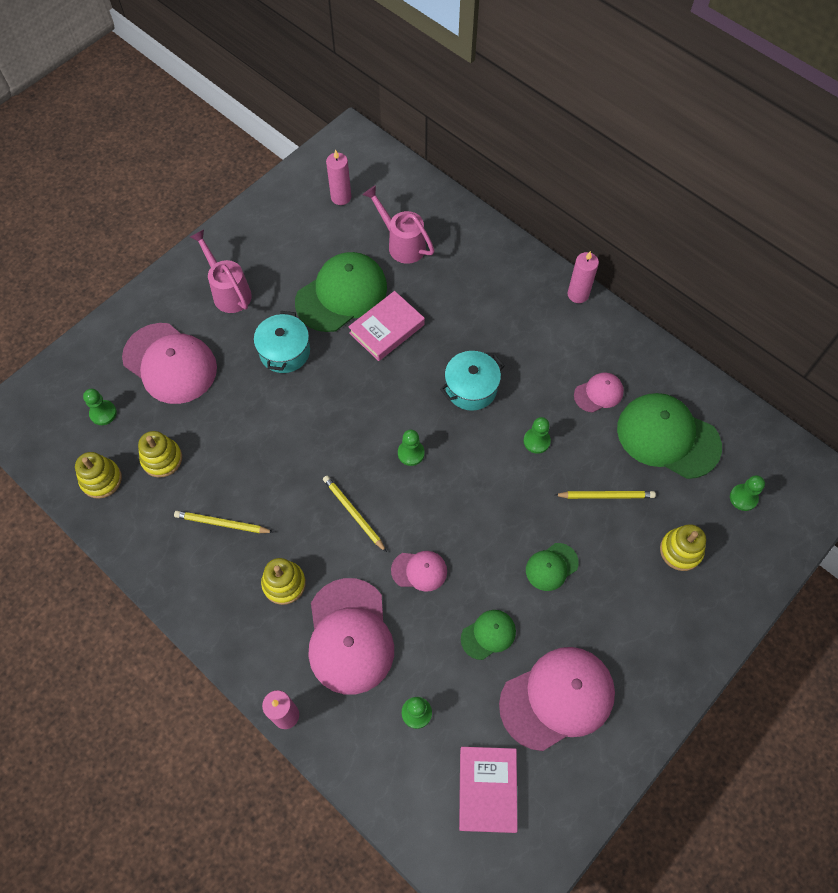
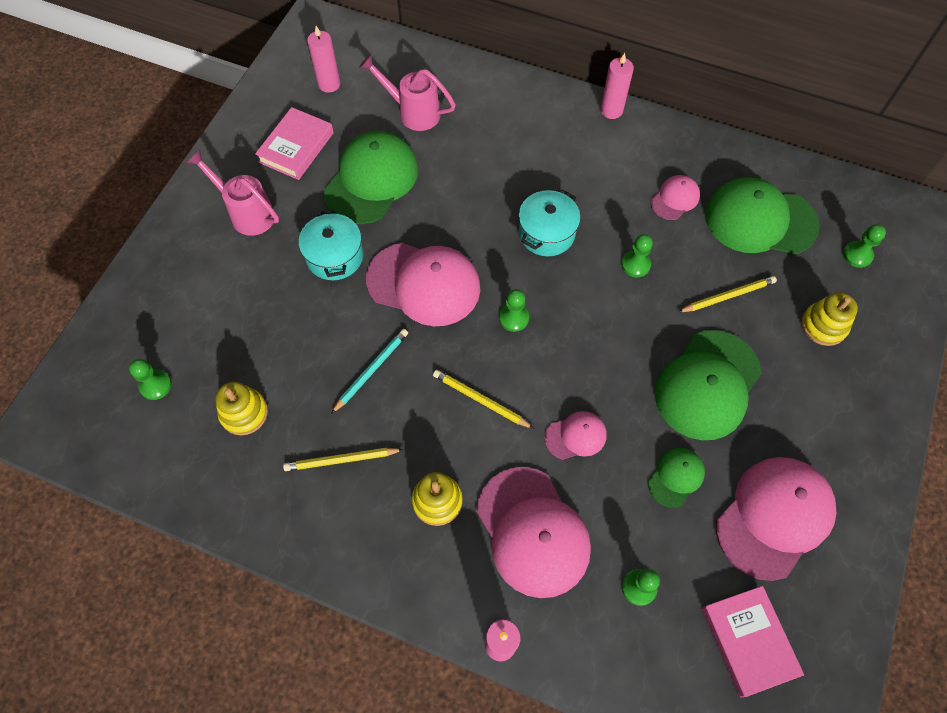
camera: 20 degrees left, 0 degrees up
yellow stacking toy [75,452,122,499] -> none
pink cap [122,323,217,404] -> pink cap moved to [366,243,480,326]
pink book [348,291,425,361] -> pink book moved to [255,107,334,180]
green cap [526,543,579,591] -> green cap [655,330,761,440], size x2.01
none -> turquoise pencil [331,329,408,414]

